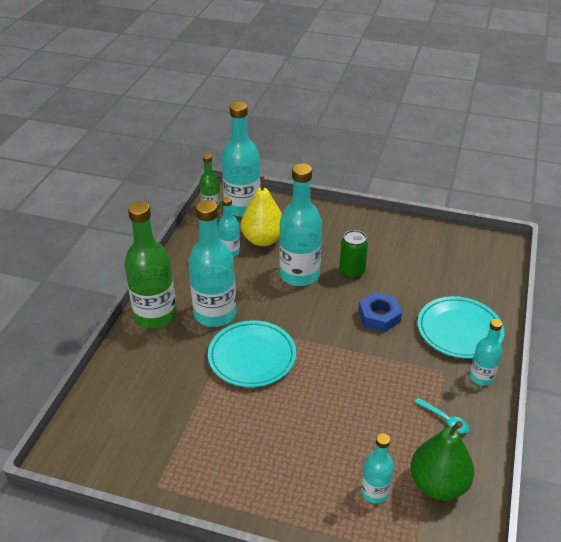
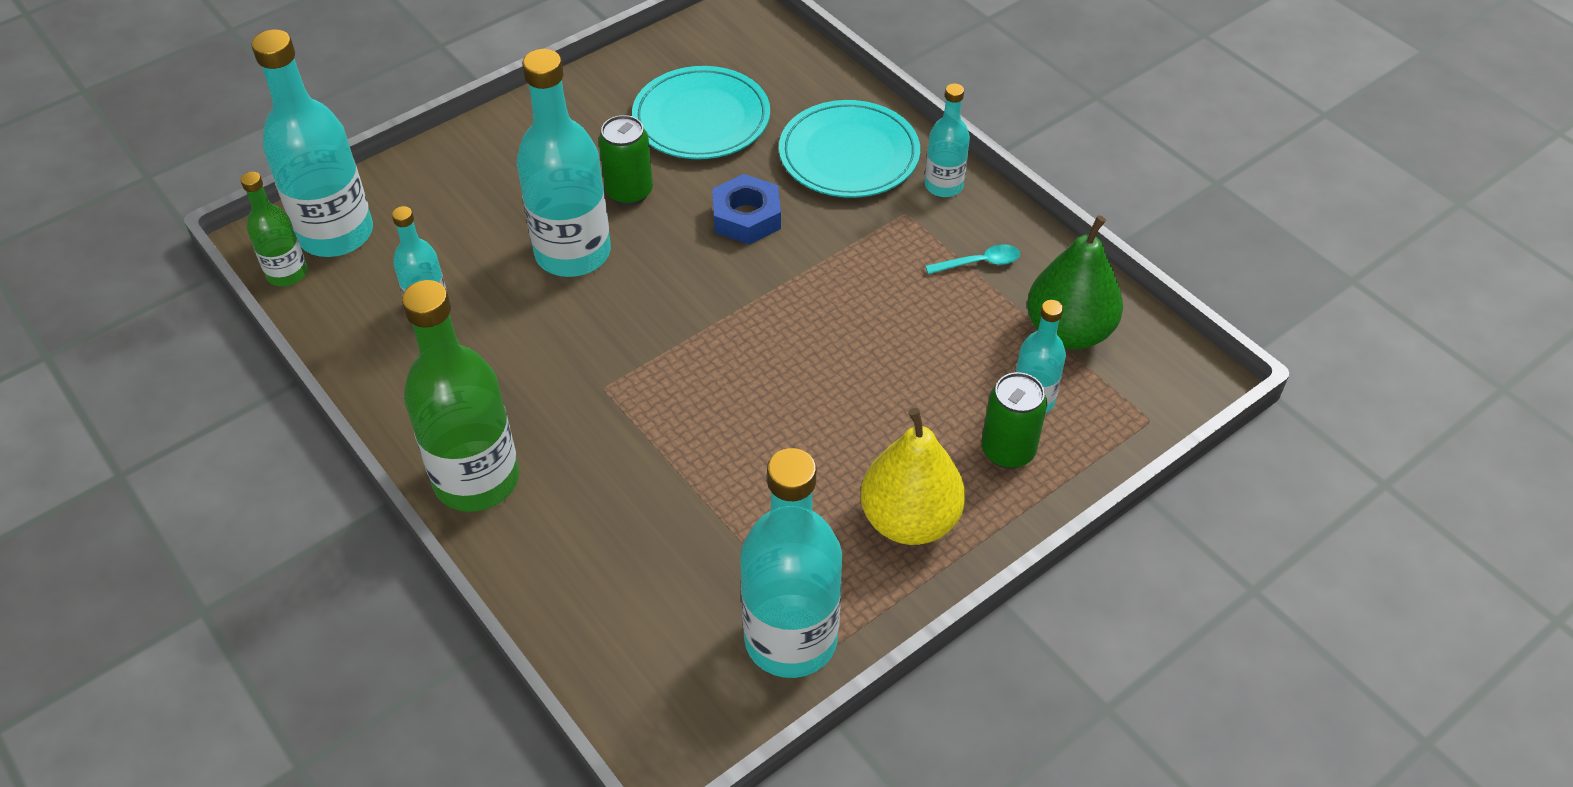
camera: 55 degrees left, 10 degrees up
turquoise bottle [188,200,236,327] -> turquoise bottle moved to [740,448,842,678]
turquoise plate [208,320,296,387] -> turquoise plate moved to [632,66,770,159]
yellow pear [241,176,282,246] -> yellow pear moved to [861,408,965,545]
none -> green can [981,372,1047,469]

